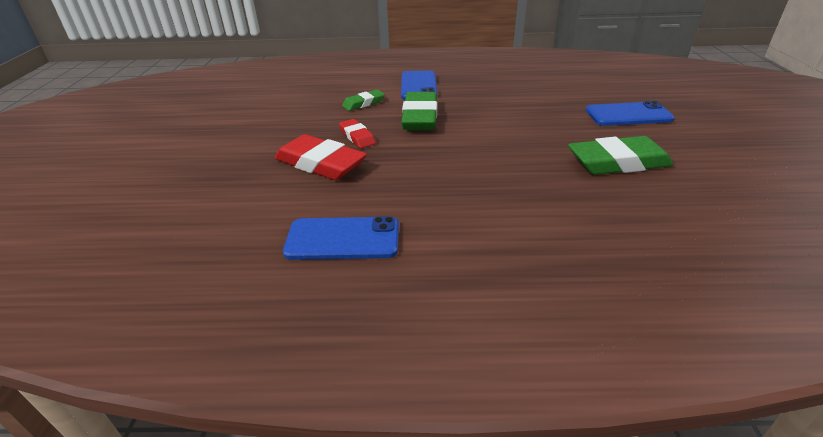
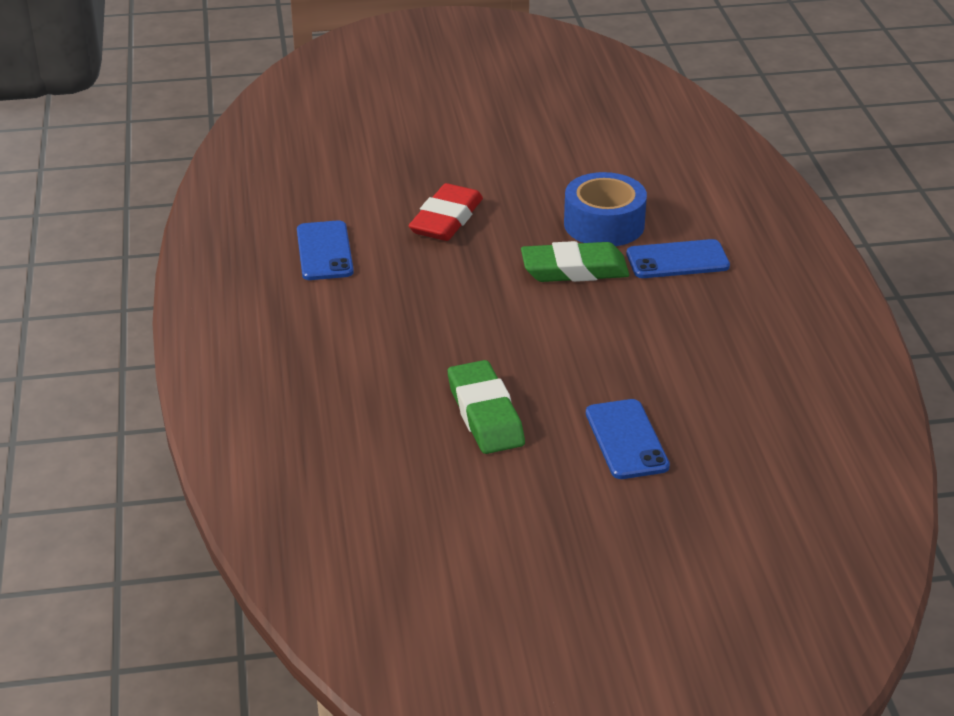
camera: 80 degrees right, 0 degrees up
red eraser [339,119,376,148] -> none
green eraser [342,90,385,111] -> blue tape [564,172,647,246]

